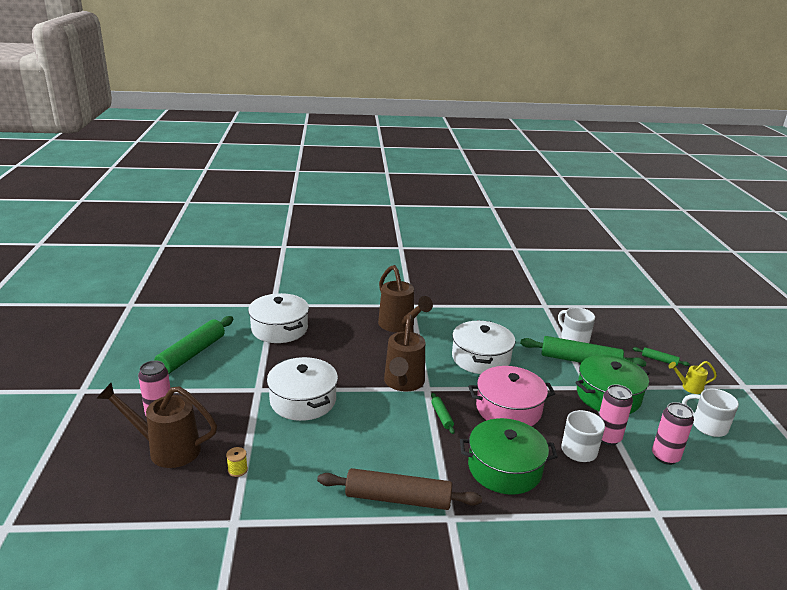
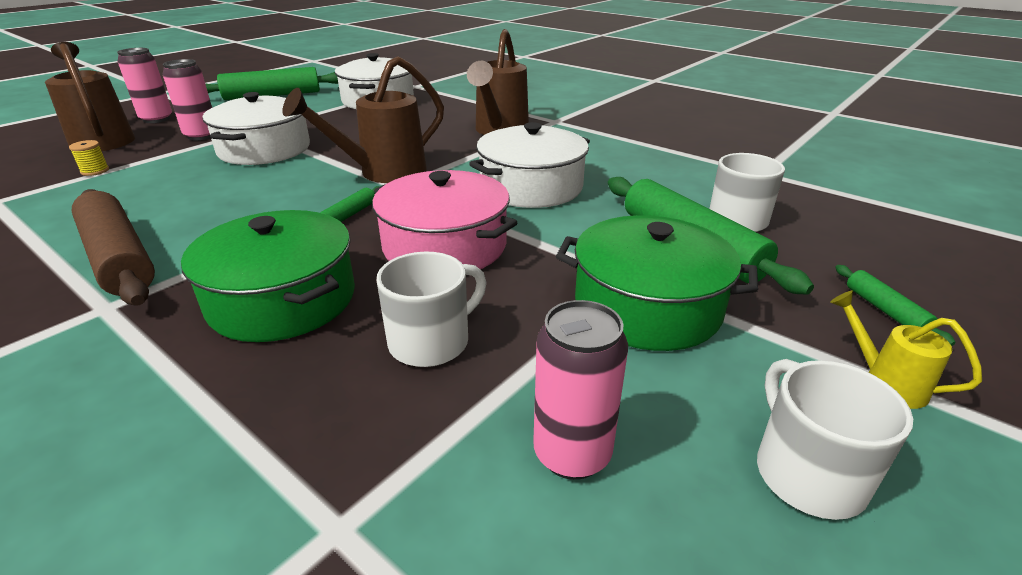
camera: 45 degrees right, 5 degrees up
pink can [599,384,633,445] -> pink can moved to [163,59,212,140]

